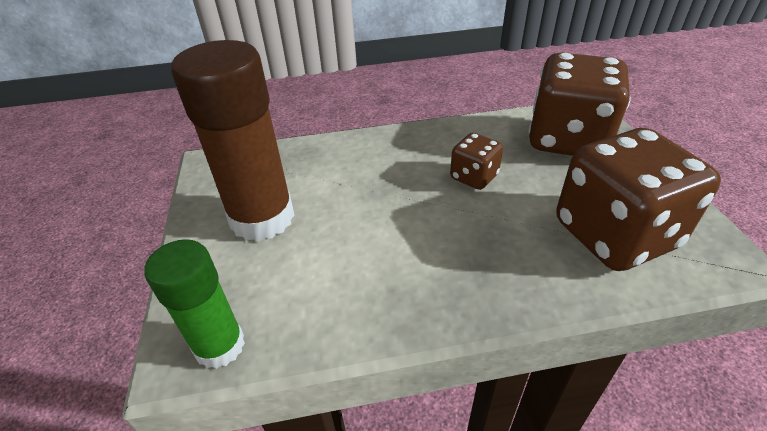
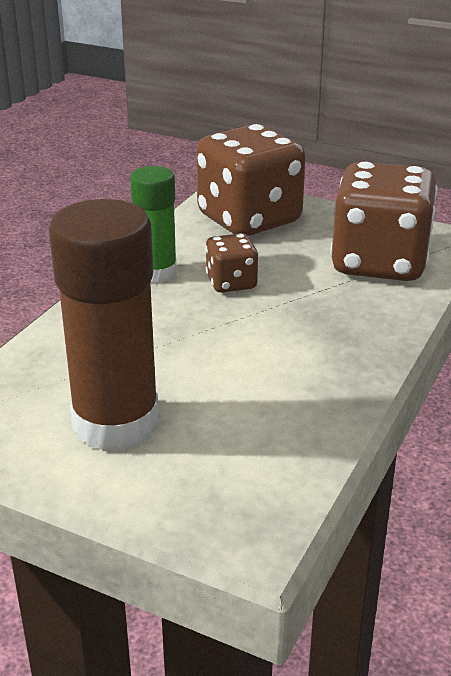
camera: 55 degrees left, 10 degrees down
green glue stick [144,239,245,369] -> green glue stick moved to [130,166,177,283]

